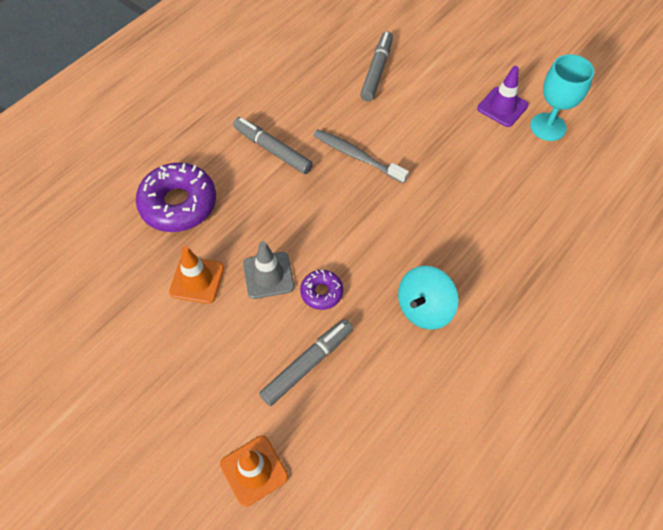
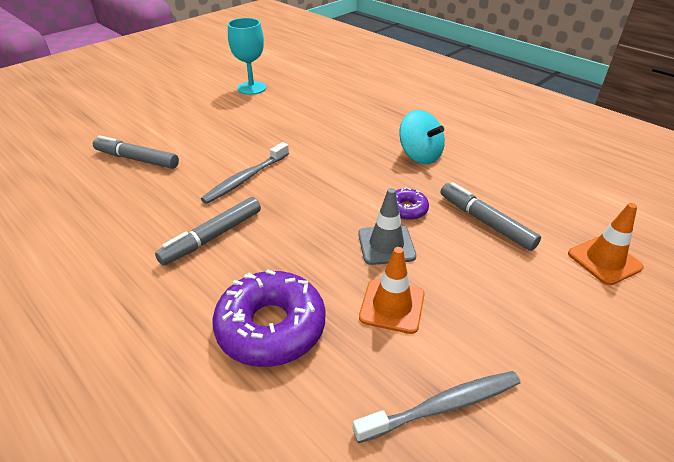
camera: 85 degrees left, 20 degrees down
purple traffic cone [477,66,528,127] -> none
none -> grey toothbrush [353,371,520,443]

